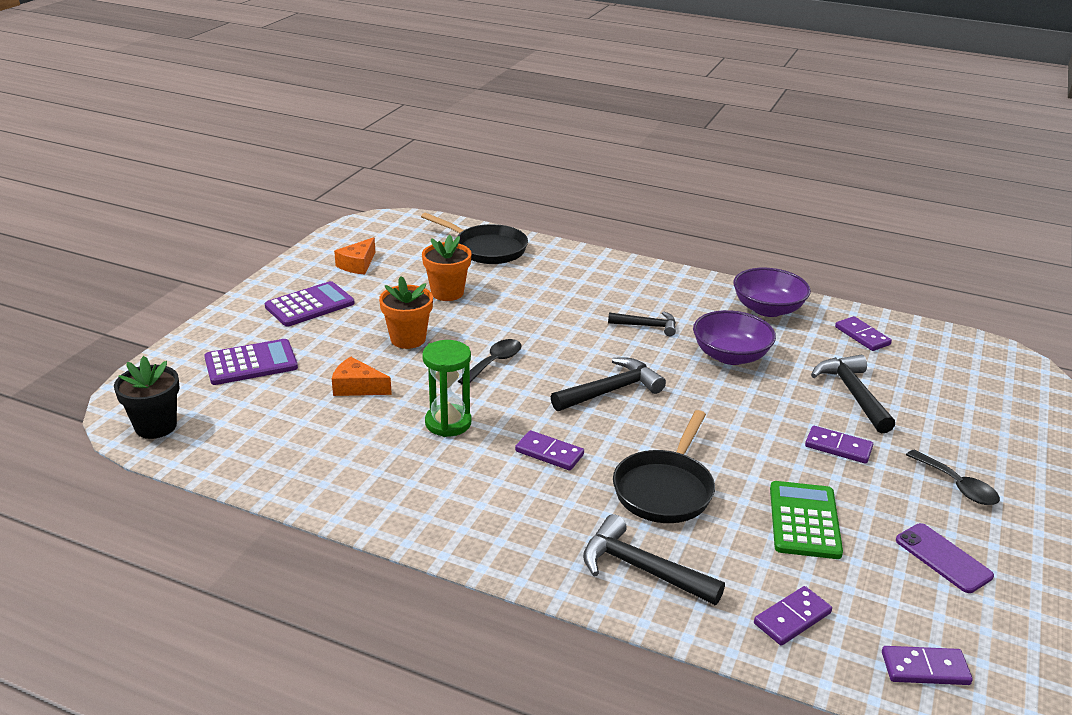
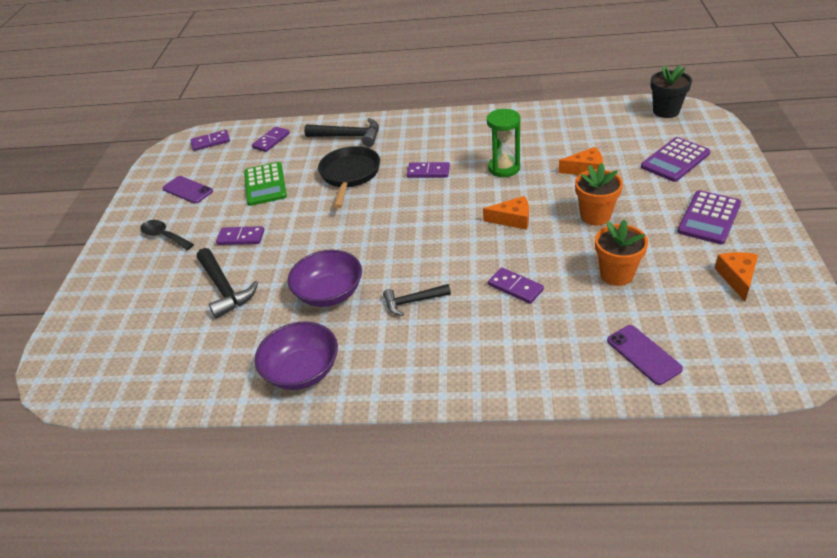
camera: 165 degrees right, 10 degrees up
black pan [421,213,528,264] -> purple phone [607,325,683,385]
black spoon [458,339,521,385] -> orange cheese [483,196,529,230]
black hammer [551,358,666,411] -> none
purple domino [835,316,892,351] -> purple domino moved to [488,267,544,304]

